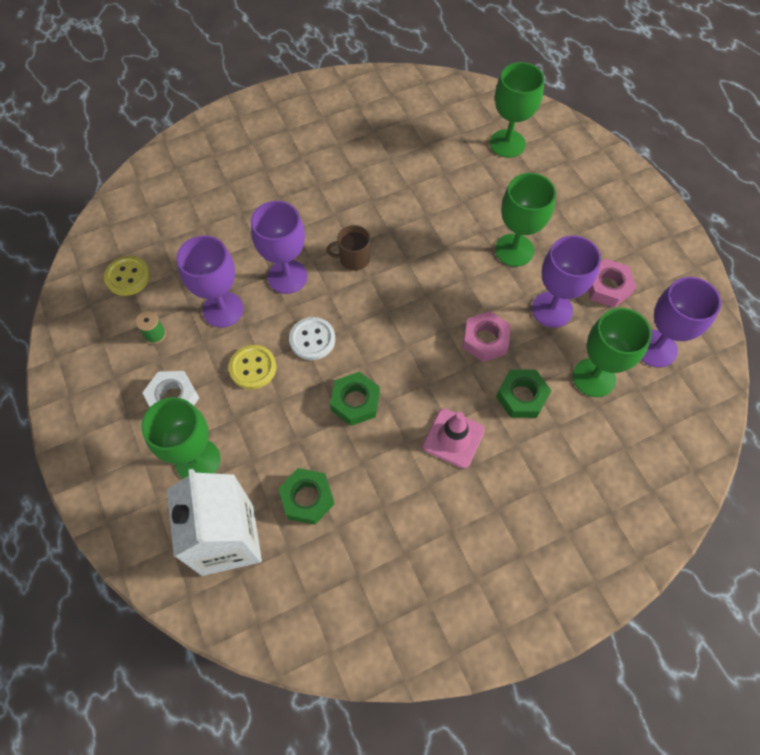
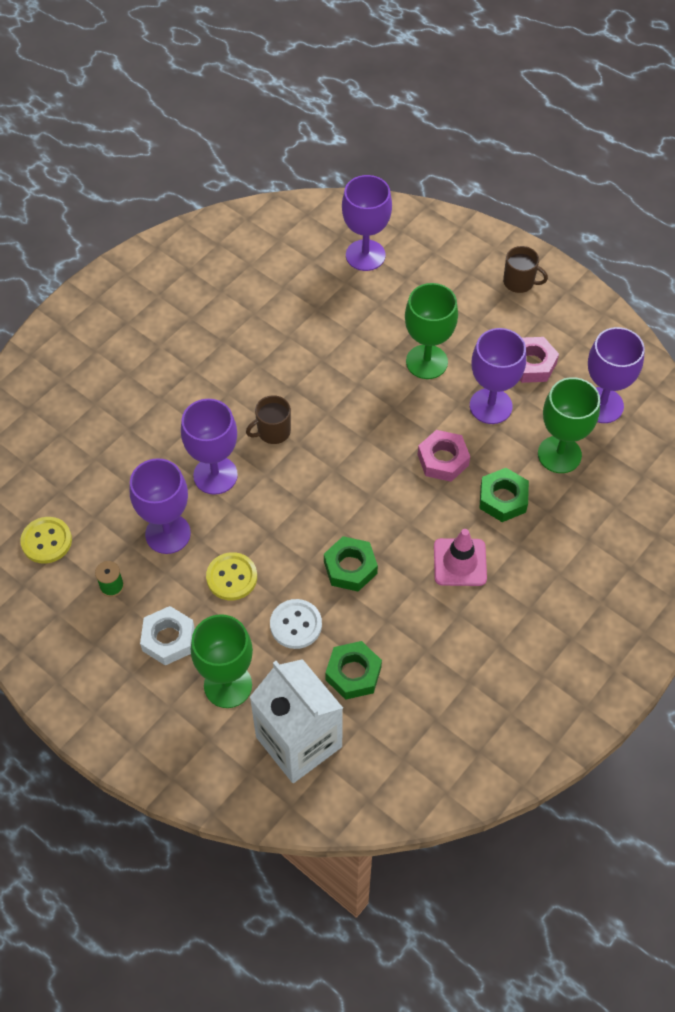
camera: 25 degrees left, 5 degrees down
white button [289,317,335,360] -> white button moved to [270,599,322,649]
green goblet [490,62,544,158] -> purple goblet [342,175,392,271]
none -> brown mug [503,246,548,293]

